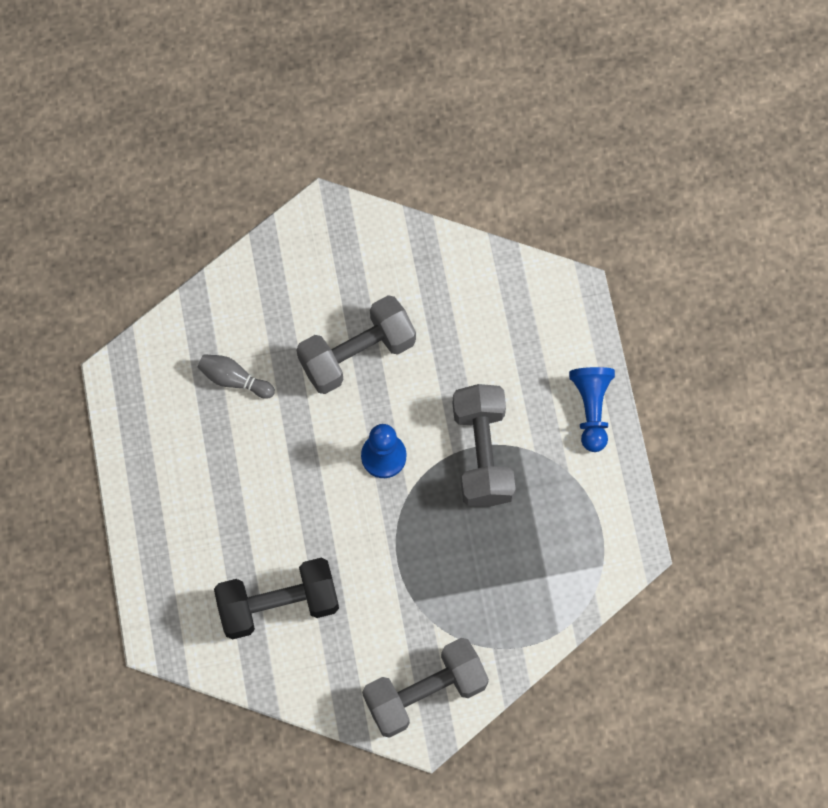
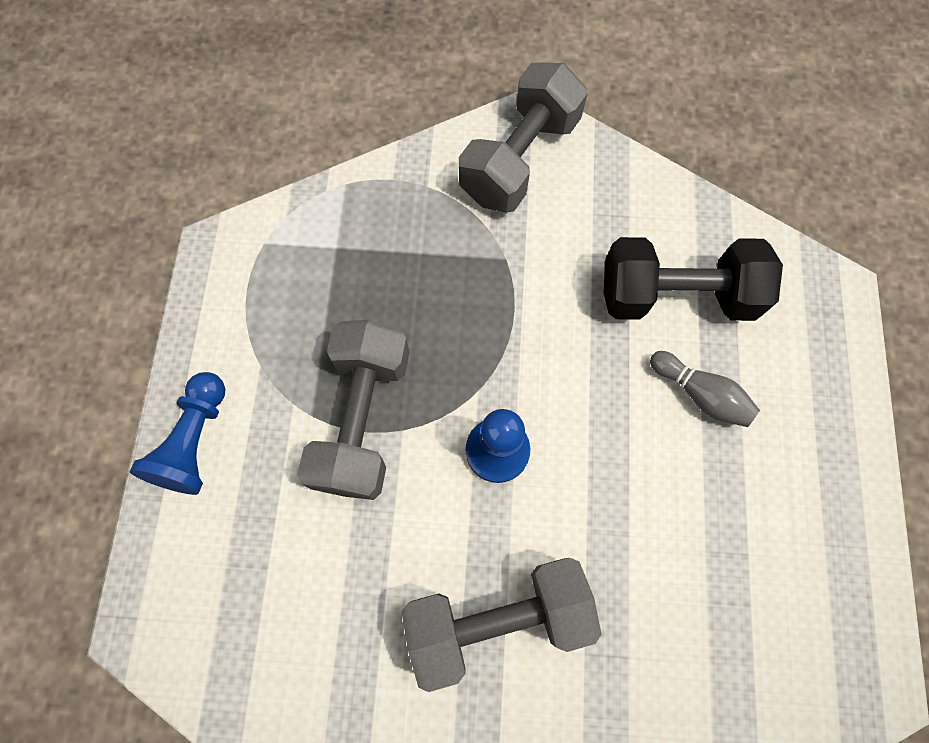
camera: 165 degrees left, 0 degrees up
grey bowling pin [198,354,275,399] -> grey bowling pin moved to [650,351,760,427]
grey dumbbell [362,638,489,738] -> grey dumbbell turned 45 degrees counterclockwise [459,62,588,213]

